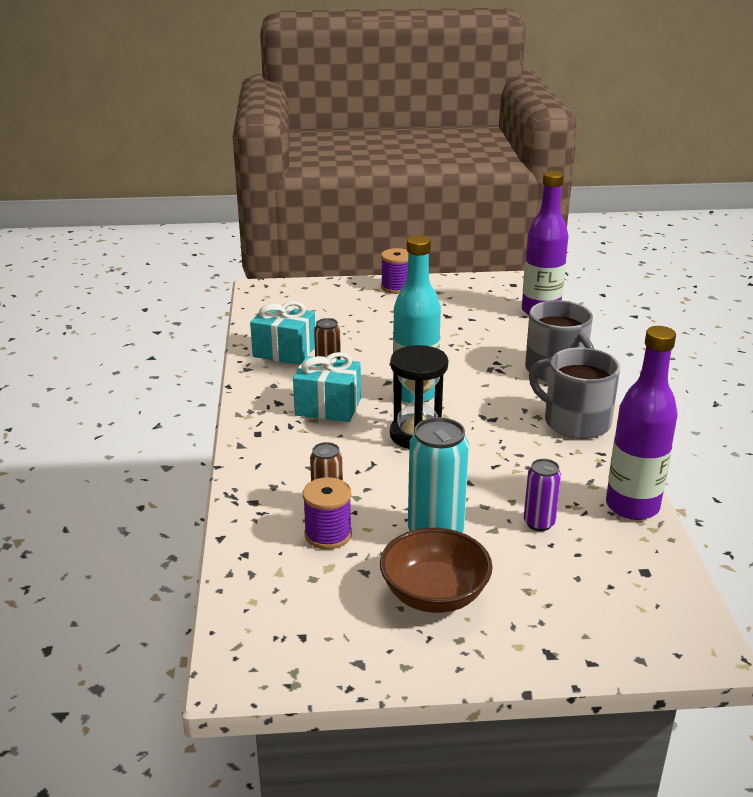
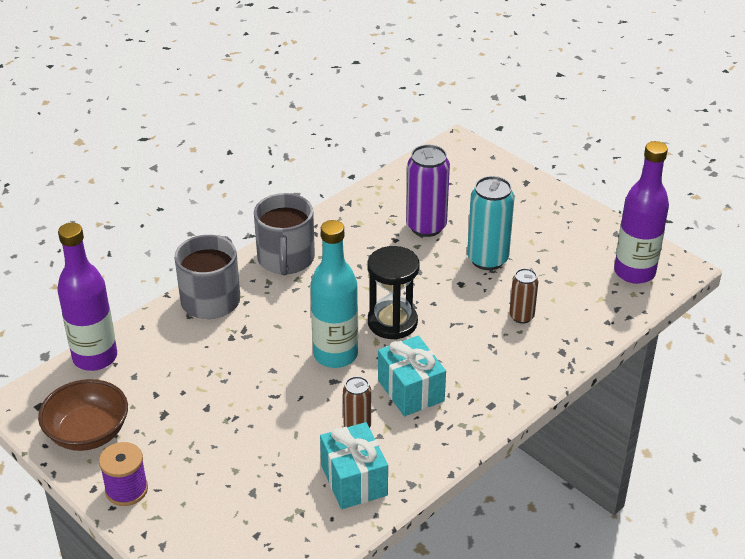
camera: 130 degrees left, 10 degrees up
purple spool [303,477,352,549] -> none
brown bowl [380,528,493,613] -> brown bowl moved to [38,379,128,451]
purple can [524,459,561,531] -> purple can [406,144,450,237], size x1.74
purple bottle [606,326,678,520] -> purple bottle moved to [614,141,669,284]

